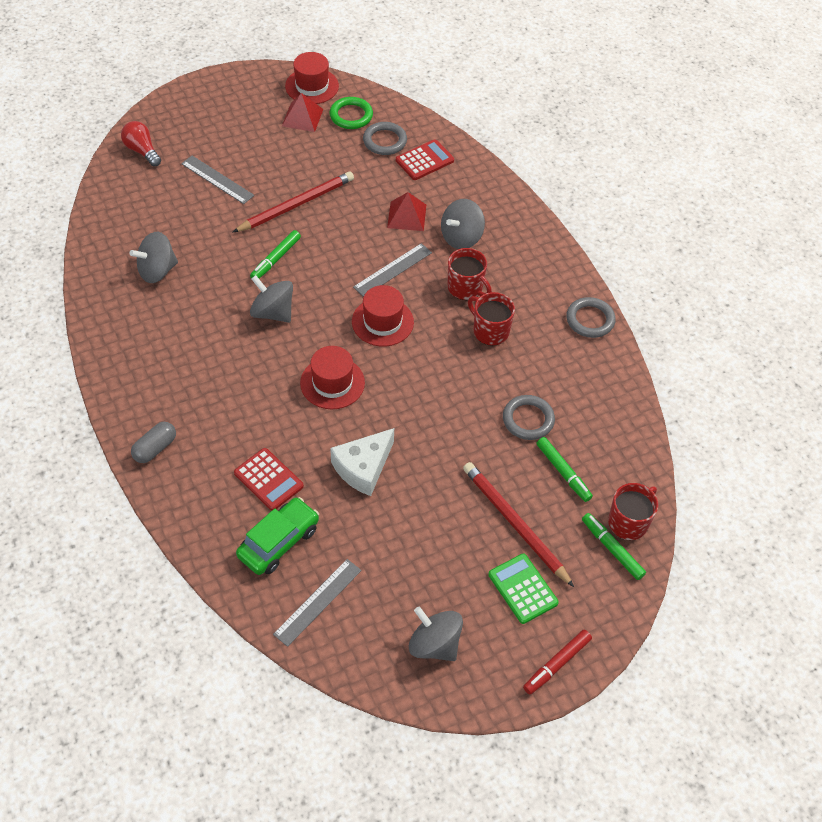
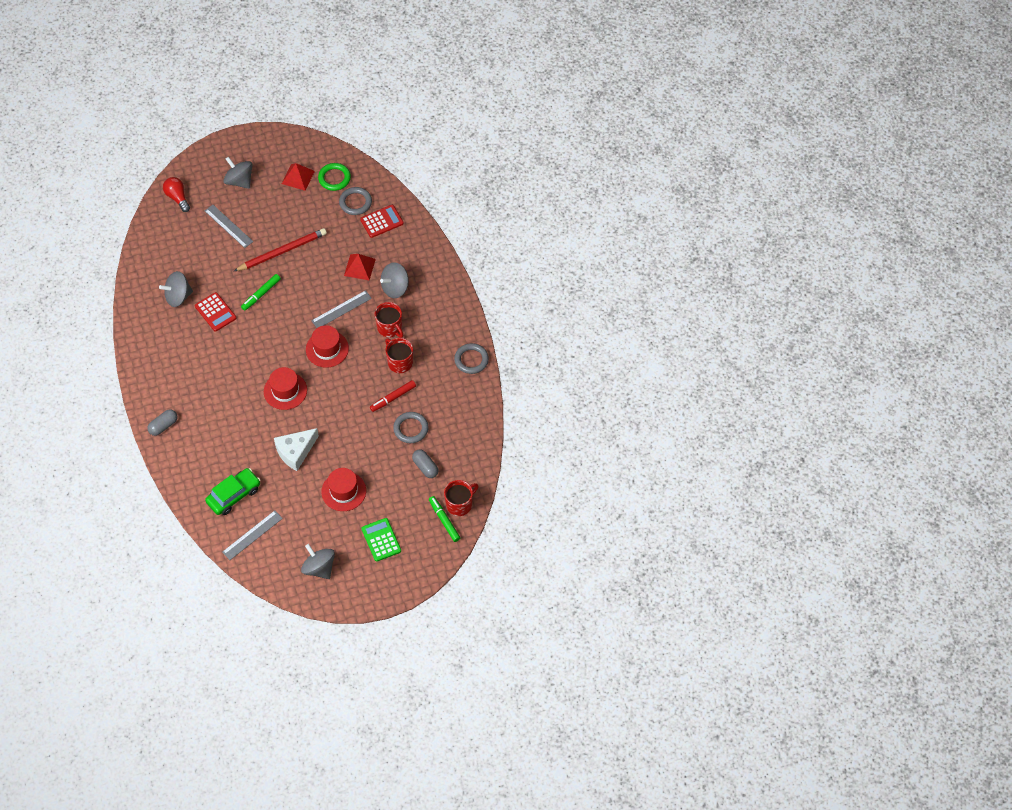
camera: 10 degrees right, 5 degrees up
red calculator [234,448,304,511] -> red calculator moved to [195,292,236,332]
grey spinning top [250,275,293,323] -> grey spinning top moved to [223,157,253,189]
red hat [285,52,339,104] -> red hat moved to [321,468,366,511]
red pencil [463,462,574,587] -> none
red marker [523,630,592,695] -> red marker moved to [370,380,416,412]
green marker [537,437,593,502] -> grey capsule [412,450,439,478]

